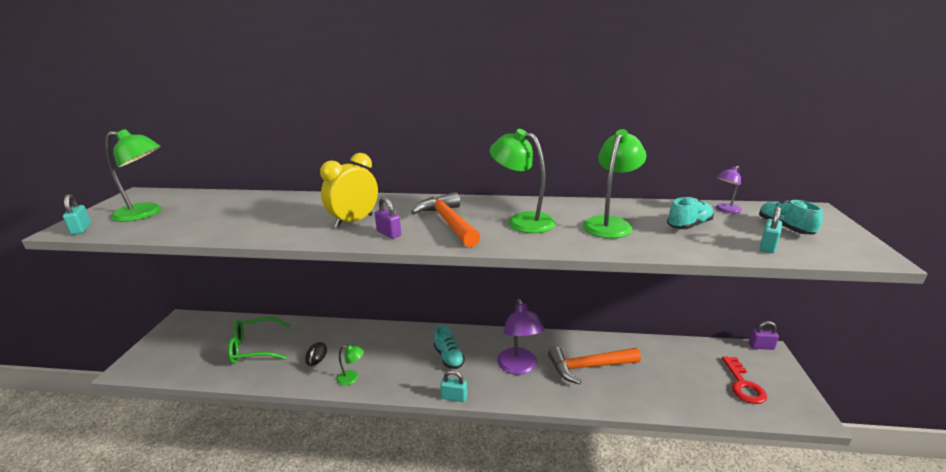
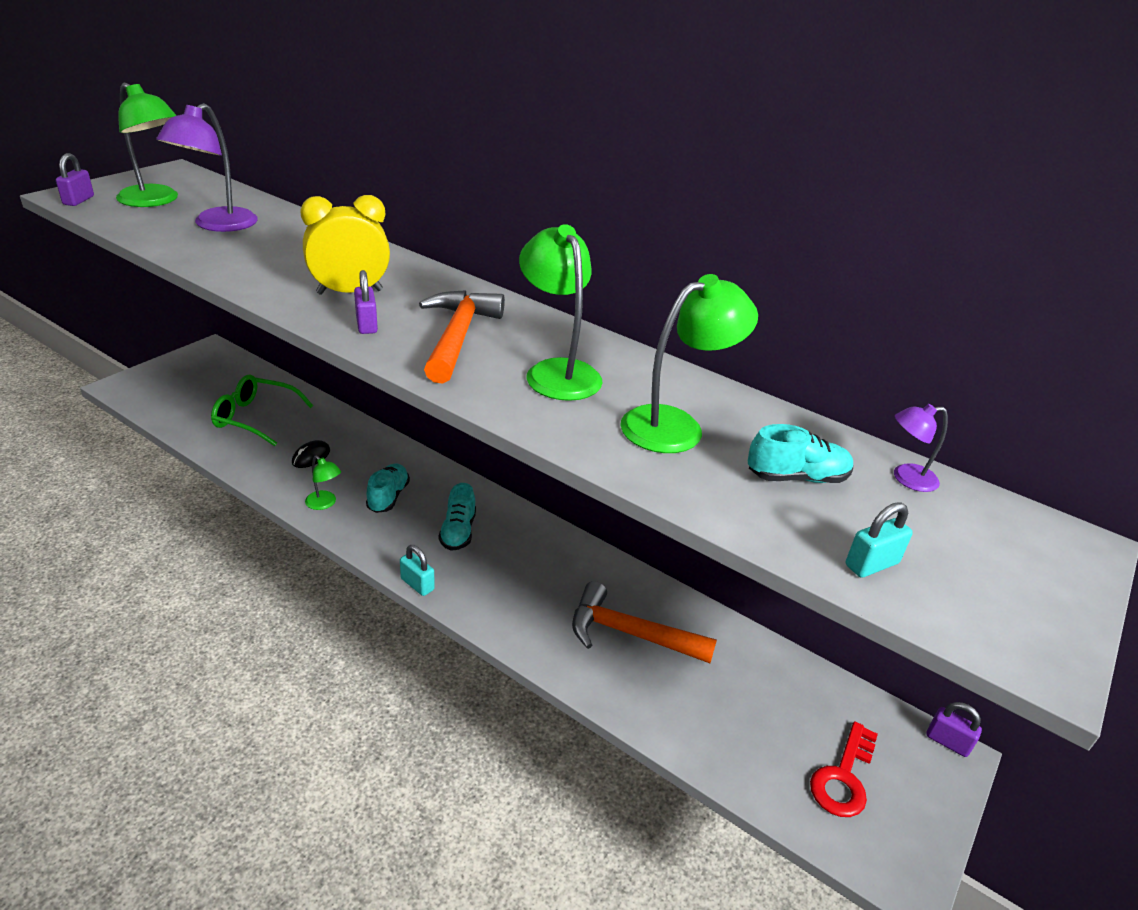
camera: 25 degrees right, 10 degrees up
turquoise padlock [63,194,91,235] -> purple padlock [56,153,94,206]
purple lamp [497,299,544,375] -> purple lamp moved to [156,103,258,232]
turquoise shoe [759,199,823,234] -> turquoise shoe moved to [366,464,410,513]

